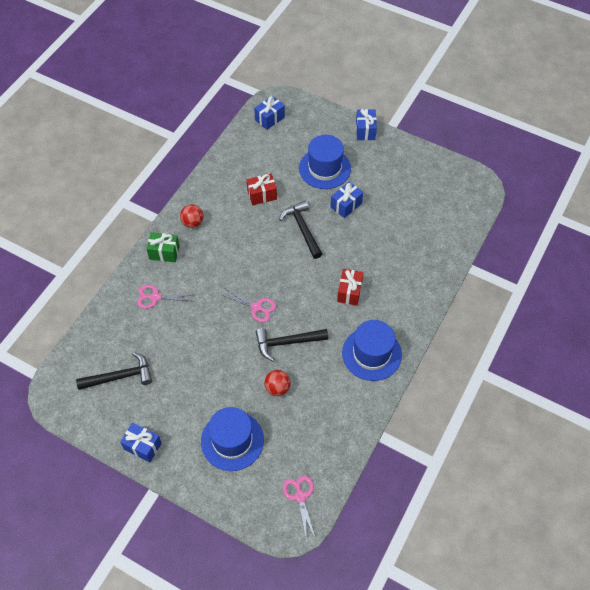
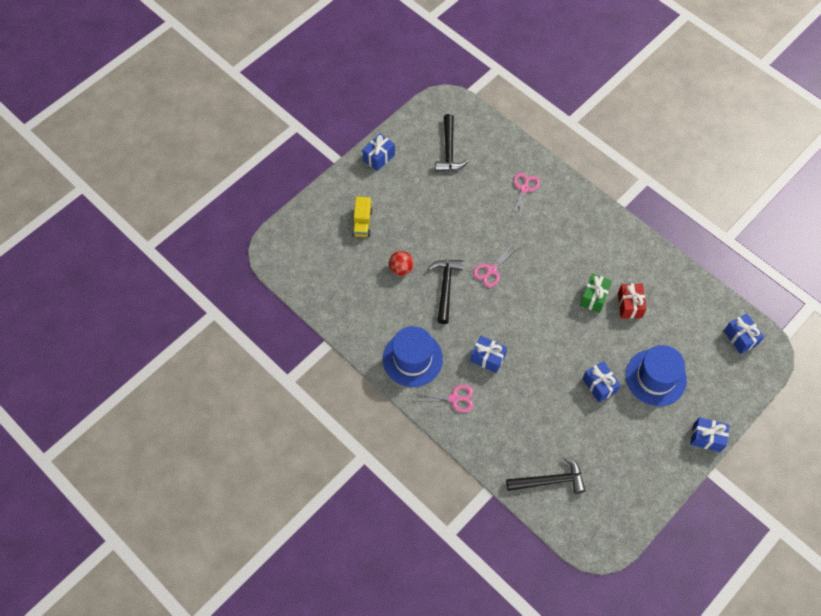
camera: 105 degrees right, 5 degrees up
green gift [146,232,180,262] -> green gift moved to [580,274,612,313]
red ball [180,204,204,228] -> none
blue hat [201,407,264,471] -> yellow truck [352,197,372,237]
black hammer [279,201,322,259] -> black hammer moved to [506,456,586,494]
pink scissors [282,475,315,541] -> pink scissors moved to [412,385,473,413]
red gift [337,269,363,306] -> blue gift [470,336,507,373]

